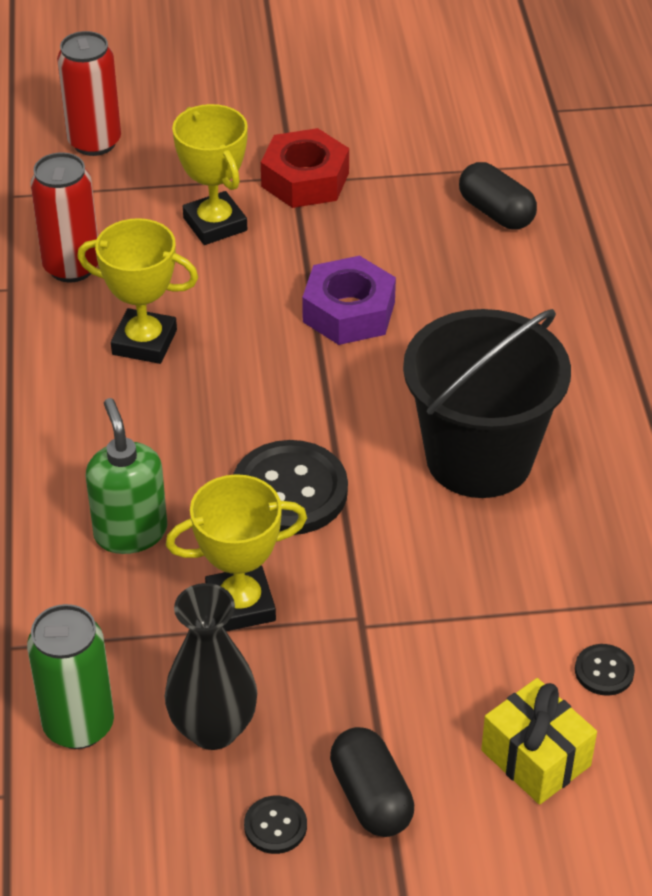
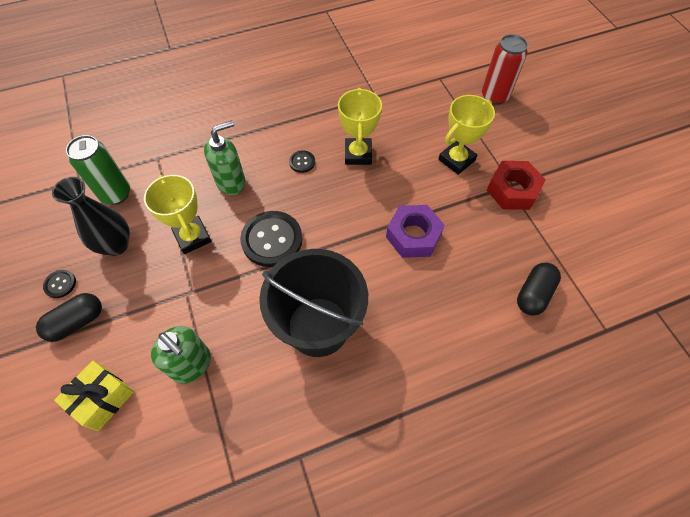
camera: 75 degrees right, 15 degrees up
red can [30,152,98,282] -> none
black button [575,644,635,696] -> black button moved to [289,150,315,173]
none -> green soap dispenser [151,326,211,384]

